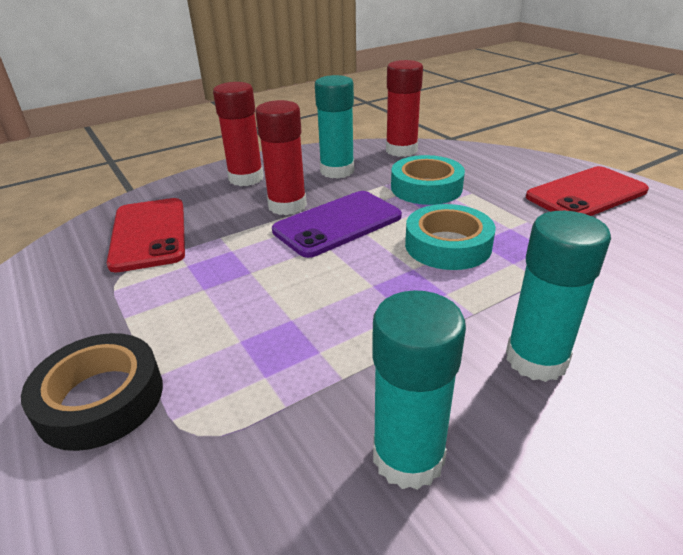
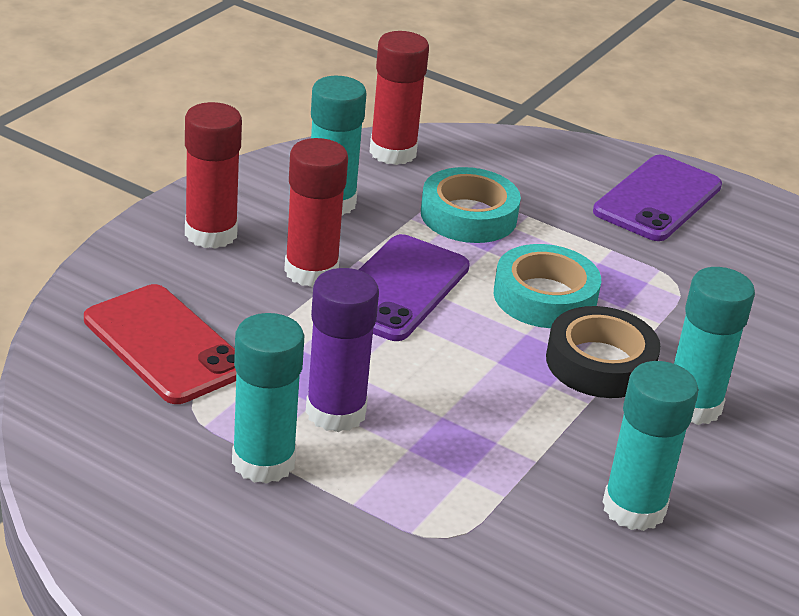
camera: 30 degrees left, 0 degrees up
black tape [21,333,163,451] -> black tape moved to [546,306,661,398]
red phone [526,166,649,216] -> purple phone [593,155,722,241]
none -> turquoise glue stick [232,313,304,484]
none -> purple glue stick [306,268,379,432]

